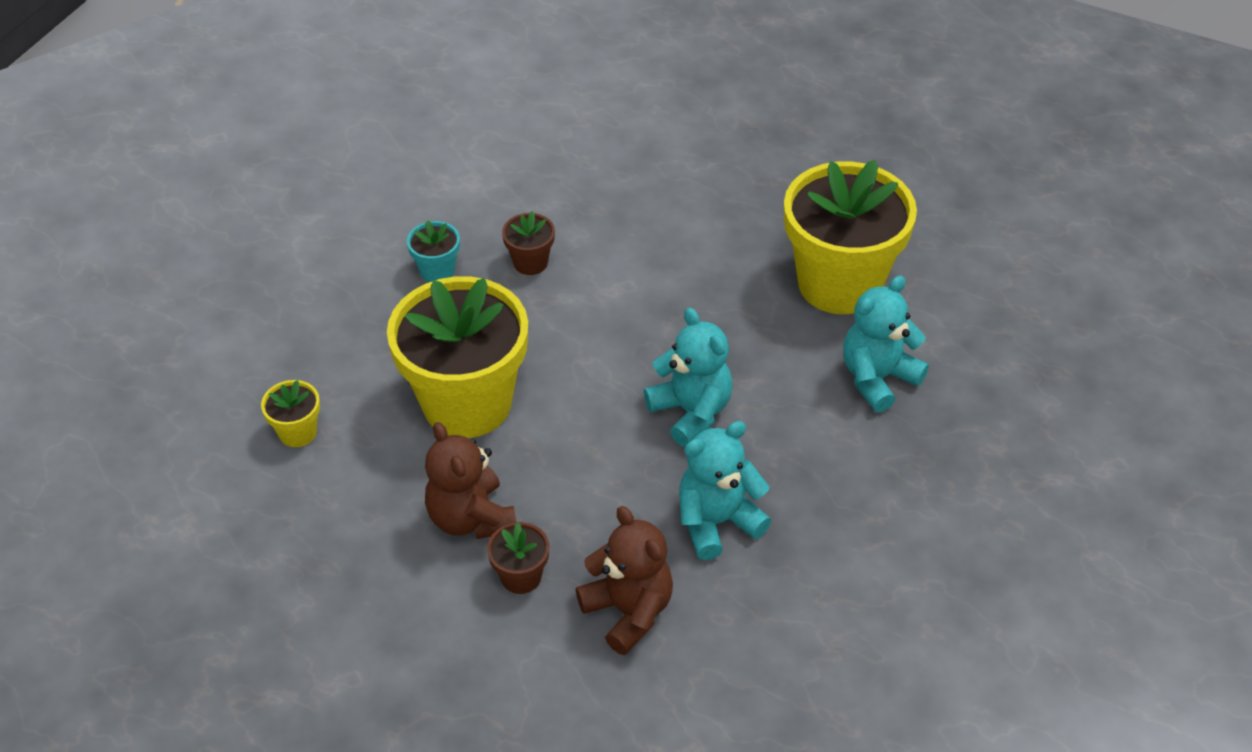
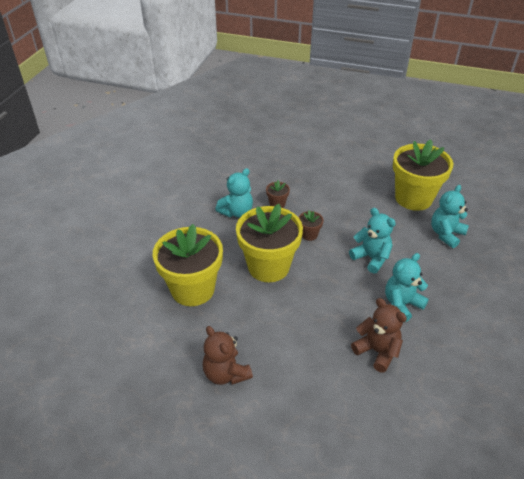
camera: 10 degrees left, 5 degrees down
yellow flower pot [261,380,320,447] -> yellow flower pot [153,224,223,306], size x2.40
turquoise flower pot [407,220,460,282] -> turquoise teddy bear [215,168,253,217]
brown teddy bear [425,422,516,539] -> brown teddy bear moved to [203,326,253,385]
brown flower pot [487,522,549,594] -> brown flower pot moved to [298,210,324,241]

